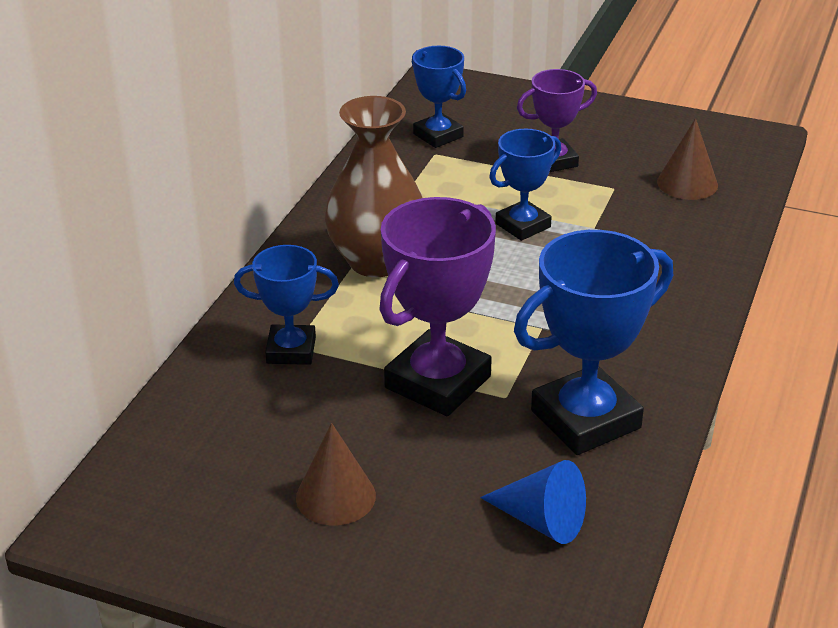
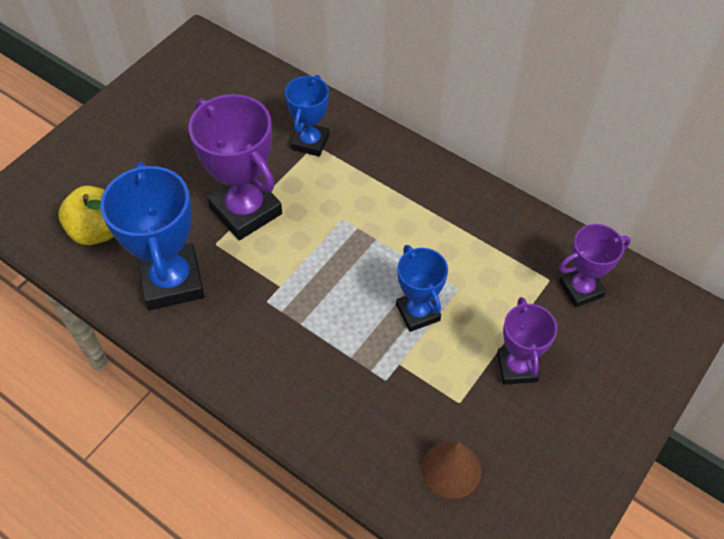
camera: 105 degrees right, 20 degrees up
brown cone [296,423,376,526] -> none
brown vase [325,96,422,277] -> none
blue trophy [412,46,466,148] -> purple trophy [559,224,631,308]
blue cone [480,460,586,544] -> yellow apple [59,186,114,245]

